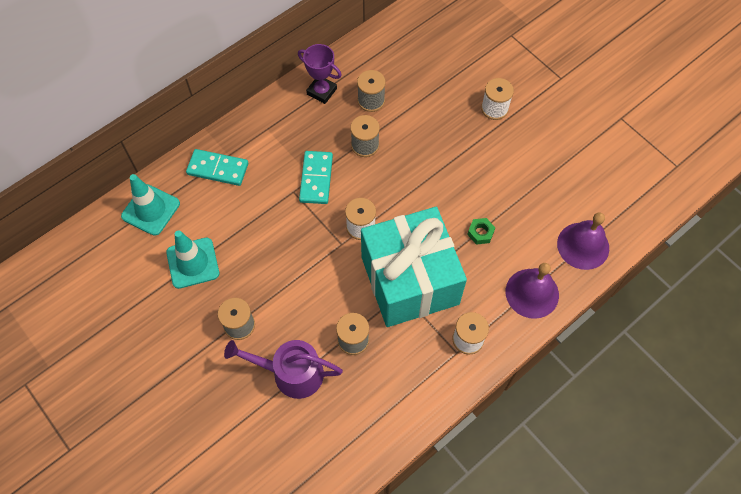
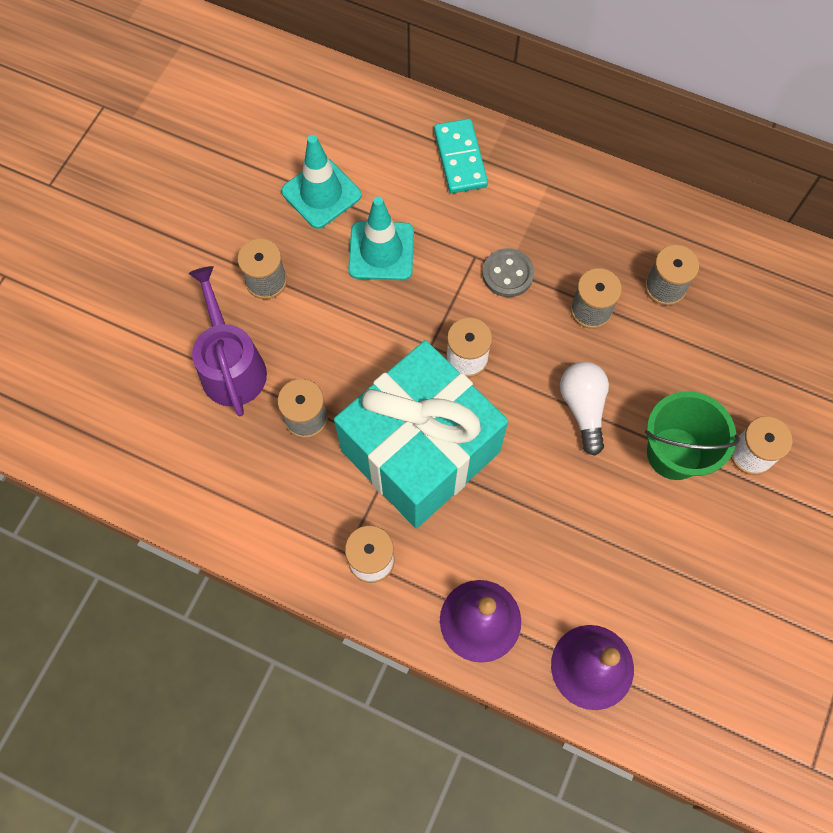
camera: 65 degrees right, 5 degrees up
turquoise traffic cone [121,174,180,236] -> turquoise traffic cone moved to [348,197,414,280]
purple trophy [298,44,342,104] -> none
turquoise domino [299,151,333,204] -> grey button [482,248,534,297]
green nut [467,218,495,245] -> none
none -> white light bulb [560,362,609,456]
none -> green bucket [645,391,740,480]

